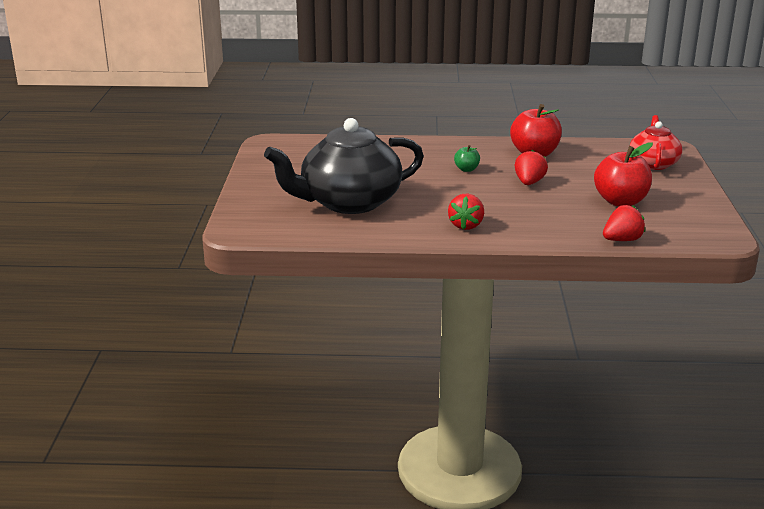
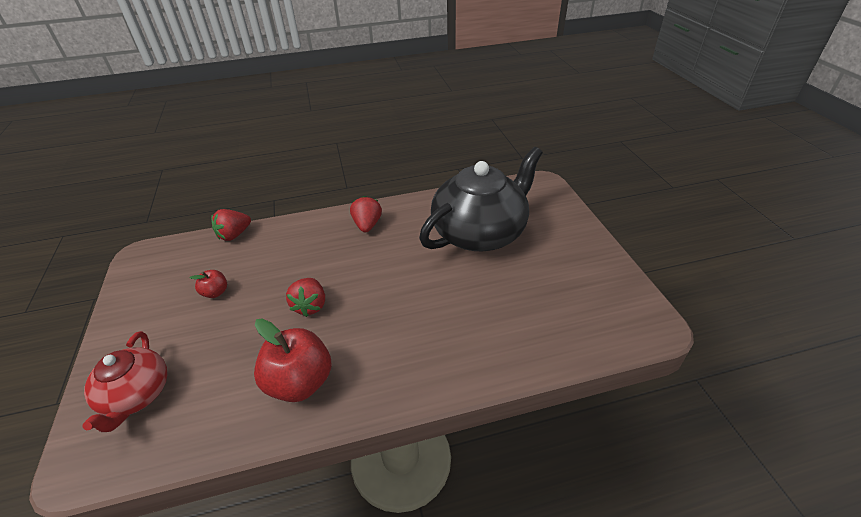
camera: 165 degrees right, 15 degrees up
green apple [454,145,480,172] -> none
red apple [594,142,653,207] -> red apple [190,270,227,298], size x0.49

